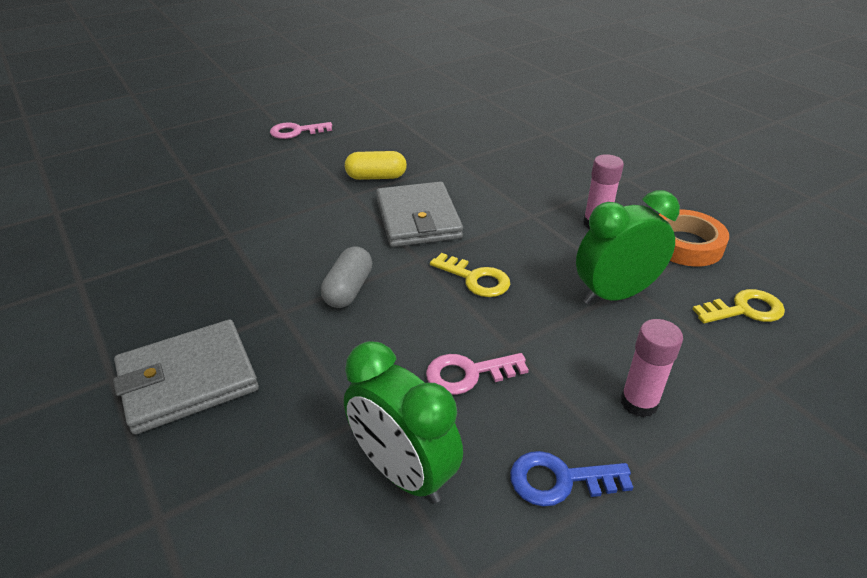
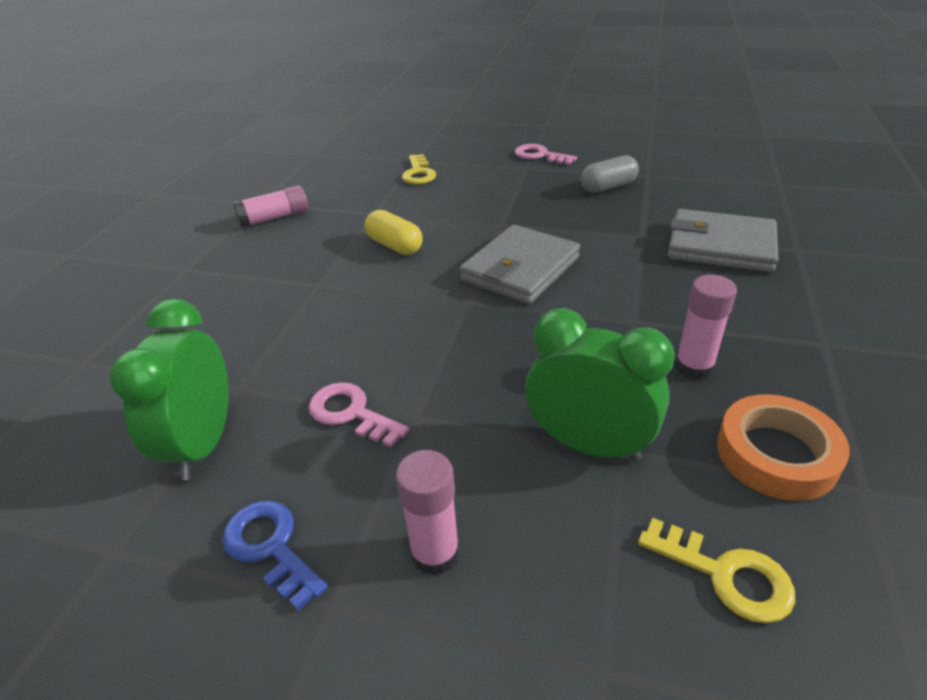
camera: 50 degrees right, 0 degrees up
grey wallet [113,319,259,435] -> grey wallet moved to [668,209,778,272]
grey capsule [321,246,372,308] -> grey capsule moved to [581,155,639,193]
yellow capsule [345,151,407,180] -> yellow capsule moved to [365,210,423,255]
yellow key [430,253,510,297] -> yellow key moved to [402,154,436,184]
none -> pink glue stick [232,185,308,228]

